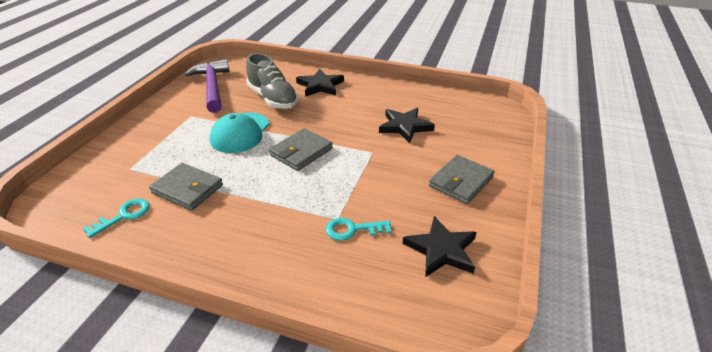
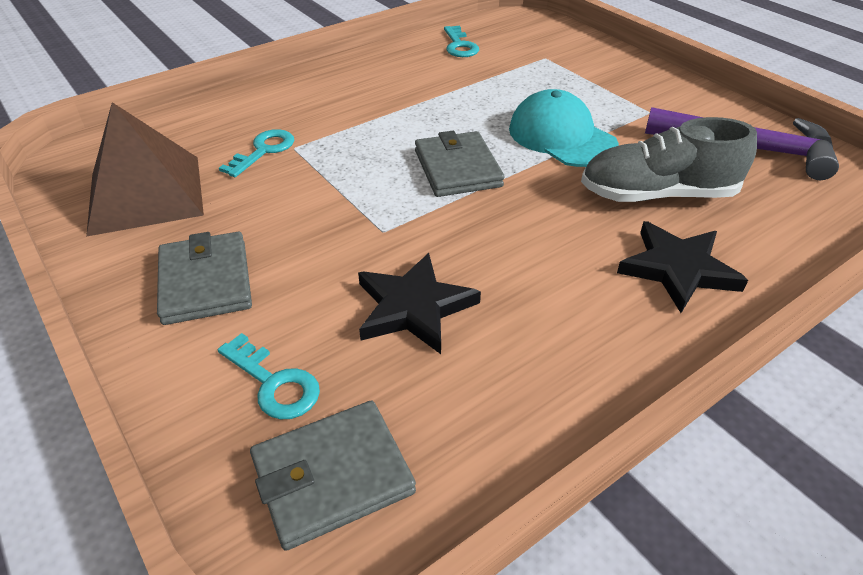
camera: 125 degrees right, 5 degrees up
grey wallet [149,163,223,211] -> grey wallet moved to [250,400,416,551]
black star [402,216,477,277] -> brown pyramid [86,102,204,237]
none -> turquoise key [218,333,320,420]

